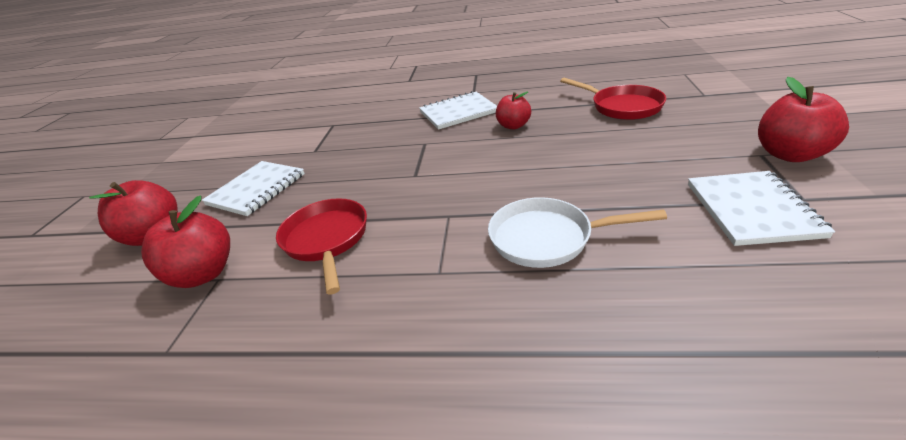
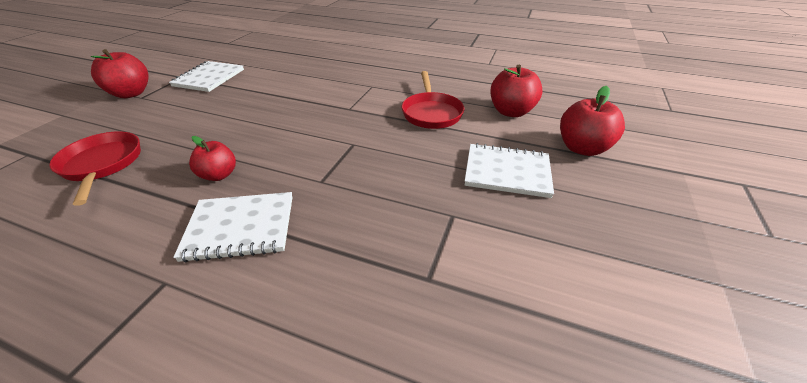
camera: 170 degrees left, 5 degrees up
white notebook [202,161,305,216] -> white notebook turned 60 degrees clockwise [465,143,554,198]
white pan [488,197,667,268] -> none

